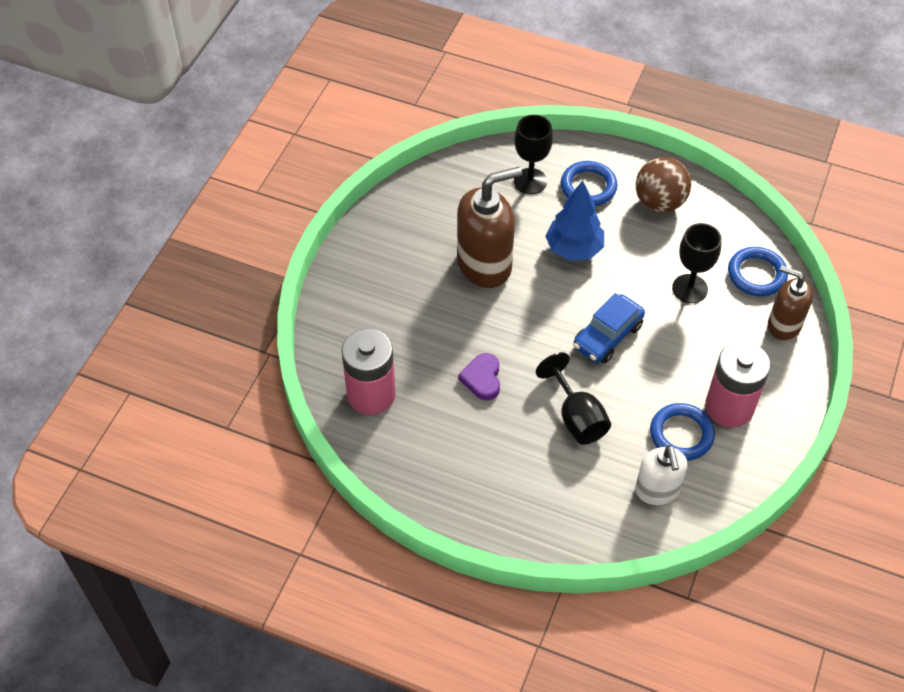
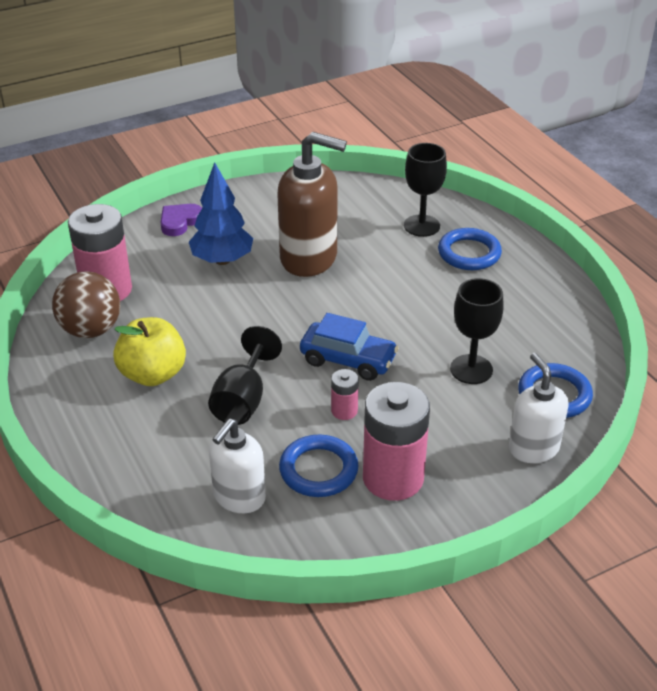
camera: 40 degrees right, 15 degrees down
purple heart [458,353,500,401] -> purple heart moved to [160,204,202,236]
blue tree [545,181,604,261] -> blue tree moved to [189,162,253,265]
blue car [573,293,645,363] -> blue car turned 150 degrees counterclockwise [300,313,399,381]
brown ball [635,157,691,213] -> brown ball moved to [52,271,120,338]
brown soap dispenser [768,266,813,340] -> white soap dispenser [509,353,569,463]
none -> yellow apple [113,317,186,386]
none -> pink battery [331,369,359,420]

